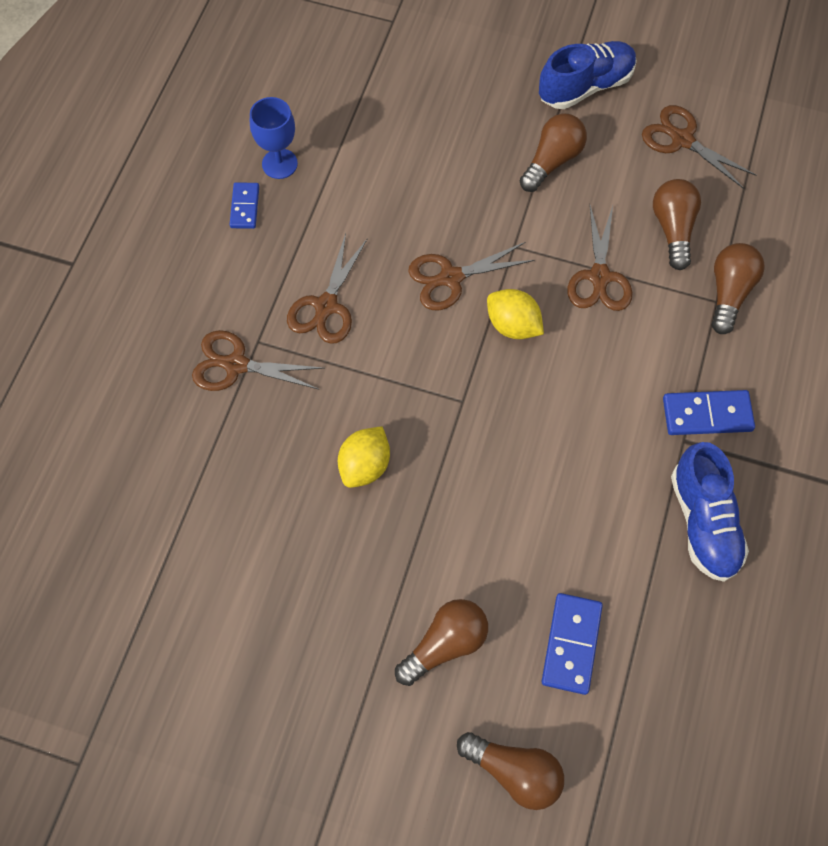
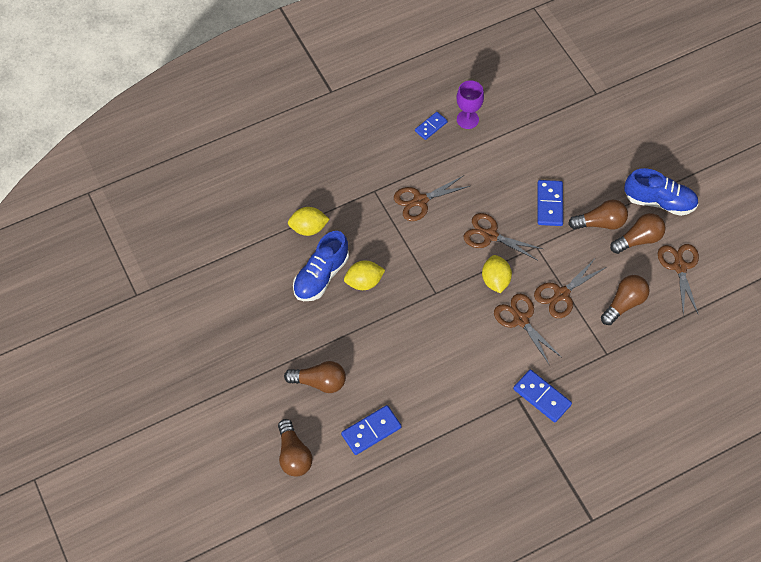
camera: 45 degrees right, 5 degrees down
brown scissors [192,330,324,391] -> brown scissors moved to [494,294,562,364]
blue goblet [250,97,298,179] -> purple goblet [457,80,484,129]
blue shoe [671,442,749,582] -> blue shoe moved to [293,231,349,301]
brown light bulb [712,243,765,334] -> brown light bulb moved to [610,213,666,254]
none -> yellow lemon [288,207,330,236]
none -> blue domino [537,180,563,226]

